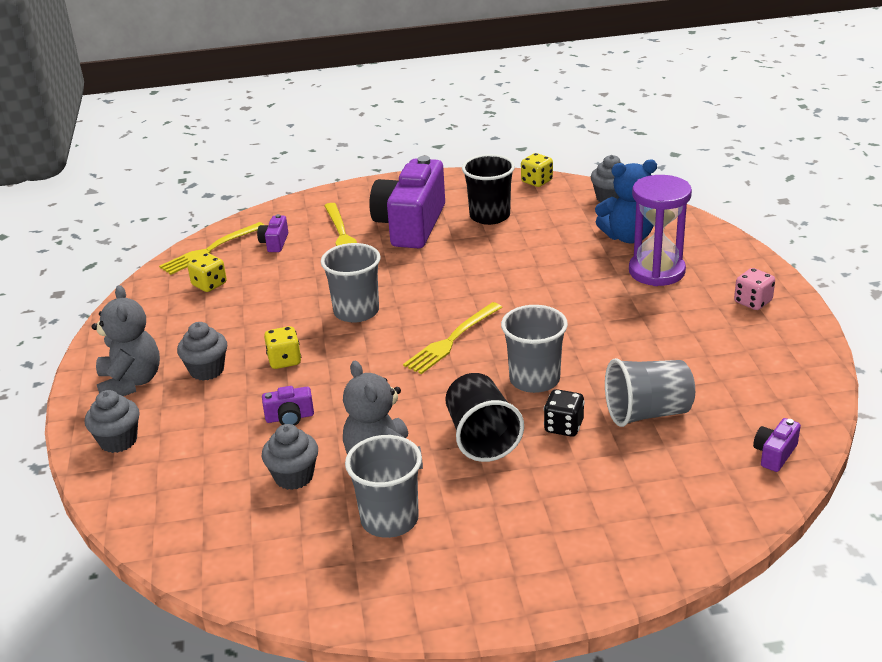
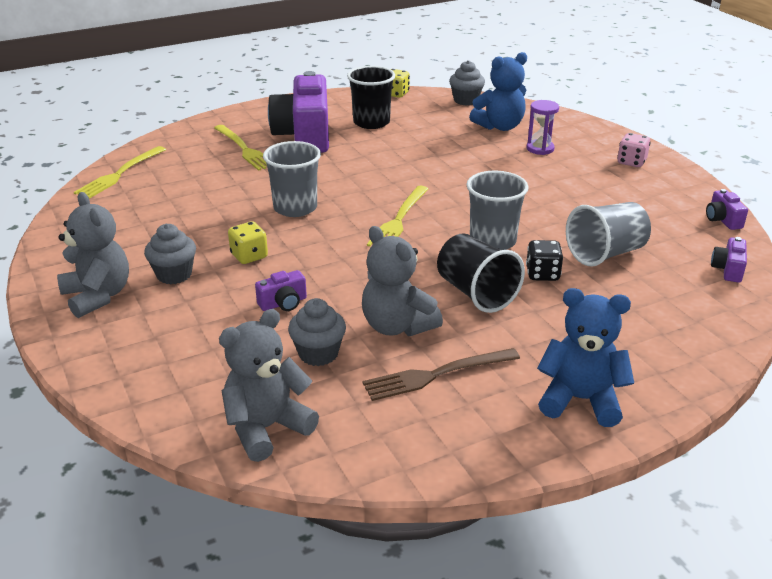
camera: 20 degrees left, 0 degrees up
grey cupcake [85,390,140,453] -> none
yellow dice [187,253,227,292] -> none
purple camera [257,214,288,252] -> purple camera moved to [706,189,748,230]
grey cup [345,435,422,538] -> brown fork [363,348,520,401]
purple hourglass [629,175,692,286] -> purple hourglass [527,100,559,155], size x0.57
none -> grey teddy bear [219,309,319,462]
none -> blue teddy bear [537,288,634,427]

